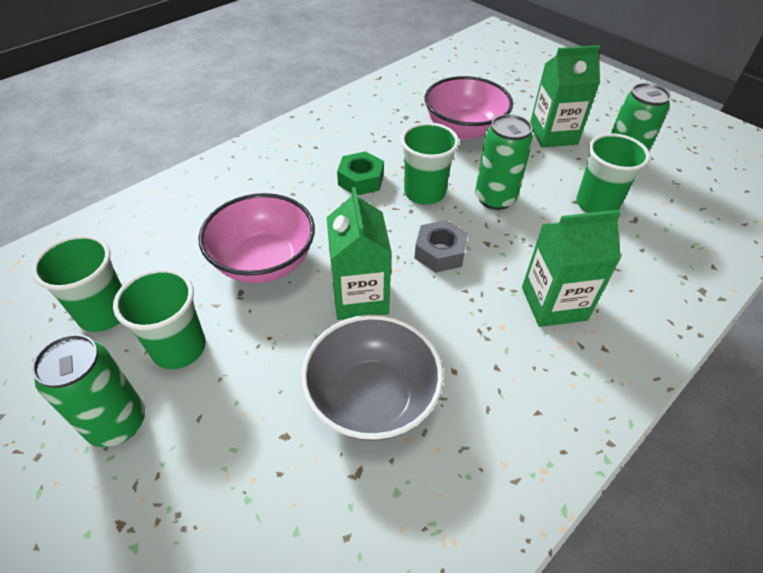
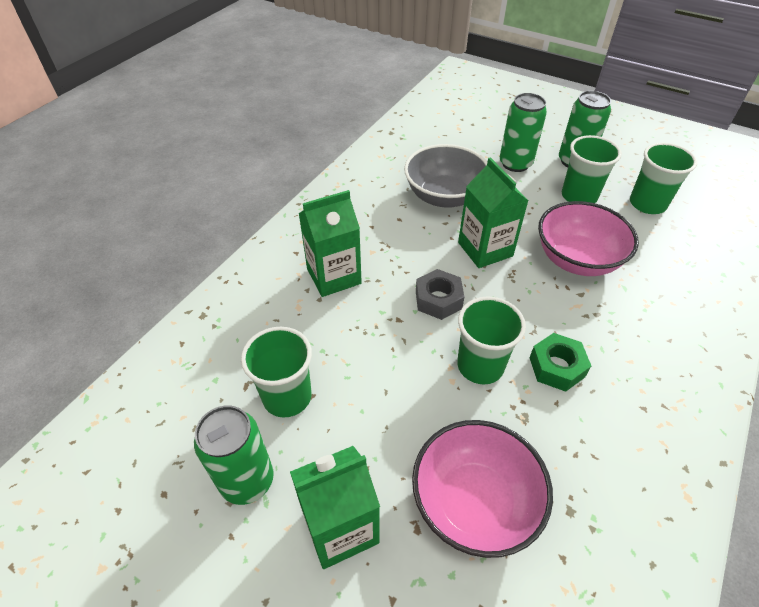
camera: 165 degrees right, 0 degrees up
green can [475,114,533,210] -> green can moved to [500,93,547,172]

